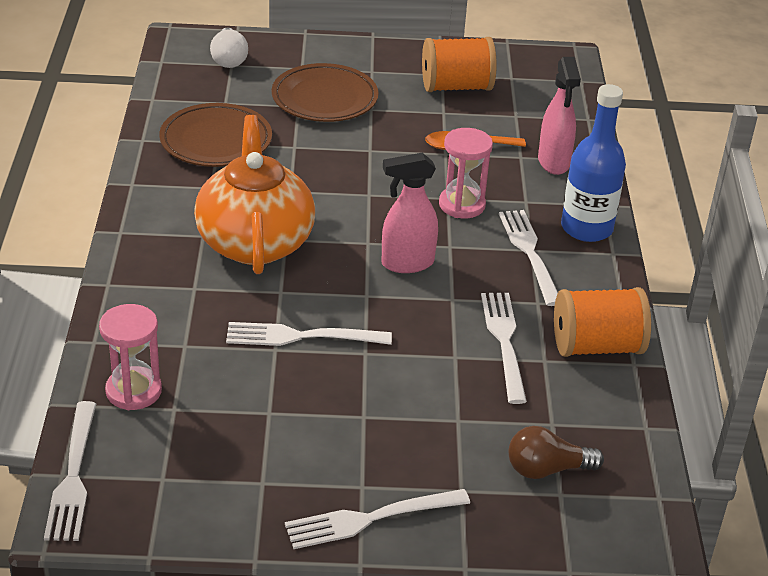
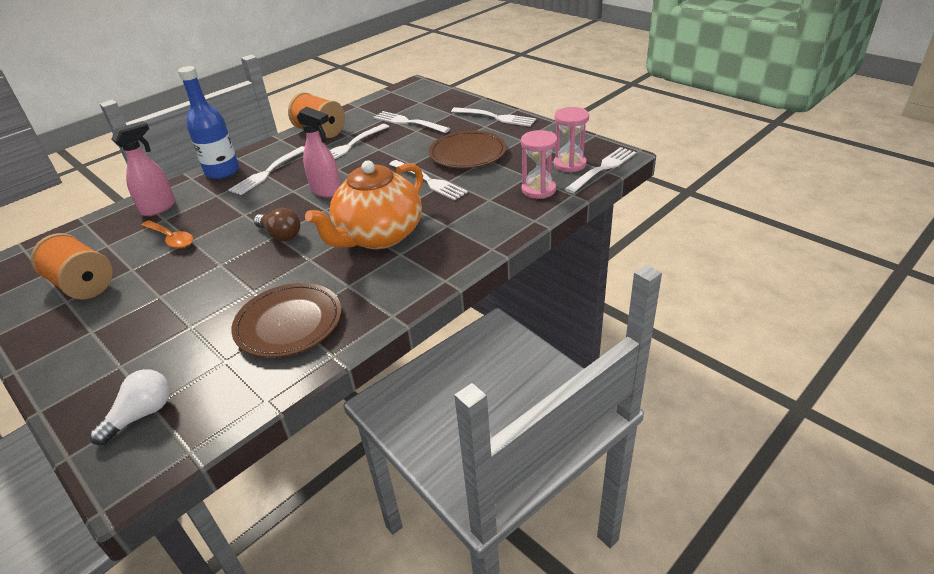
camera: 130 degrees left, 0 degrees up
brown plate [272,63,379,122] -> brown plate moved to [429,131,506,169]
pink hourglass [439,128,493,218] -> pink hourglass moved to [554,107,589,173]
brown light bulb [508,426,604,479] -> brown light bulb moved to [254,208,300,241]
none -> white fork [373,111,450,133]

